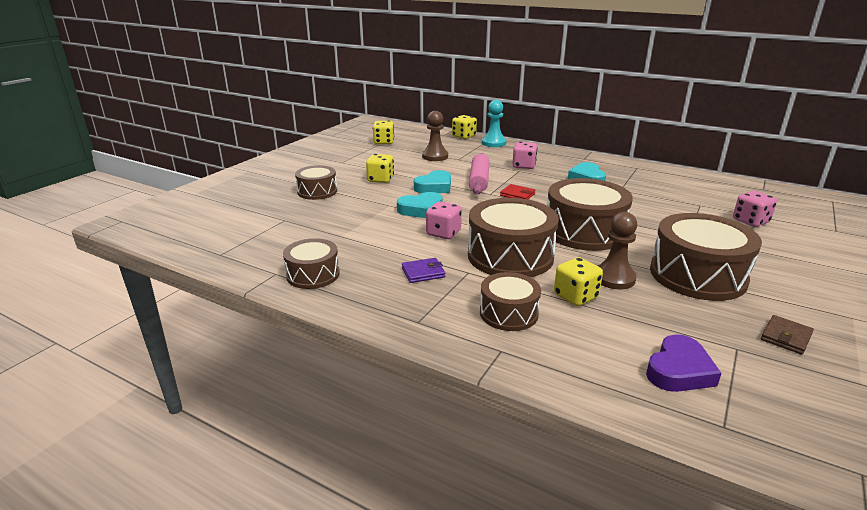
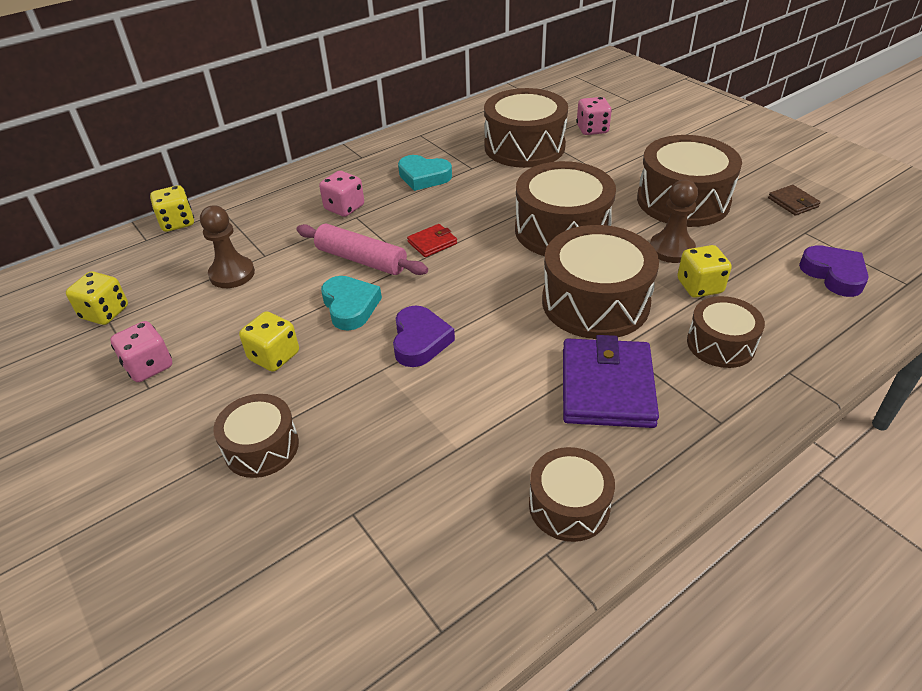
camera: 65 degrees left, 15 degrees up
turquoise heart [397,192,443,218] -> purple heart [393,306,455,367]
purple wallet [402,258,445,283] -> purple wallet [563,335,659,428], size x2.08
pink dice [426,201,462,239] -> pink dice moved to [110,321,172,382]
turquoise pawn [482,100,506,147] -> none
none -> brown drum [484,88,568,168]

